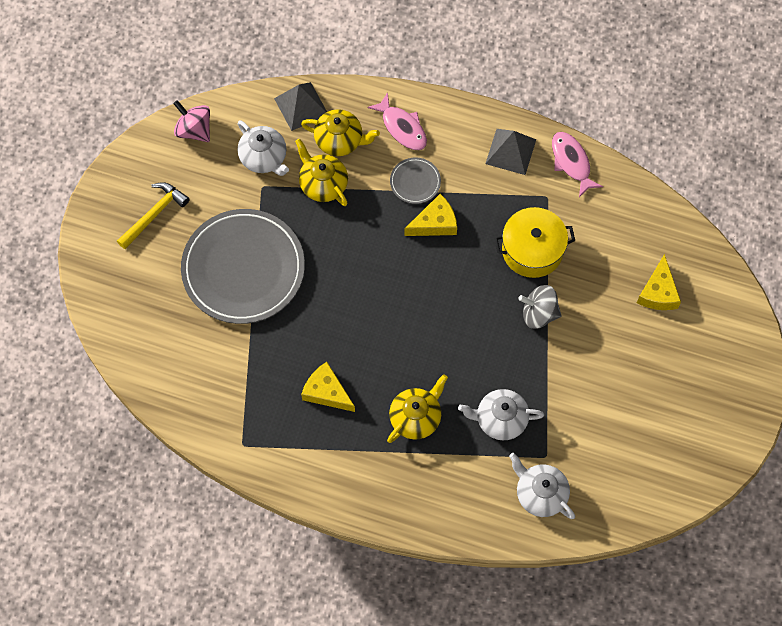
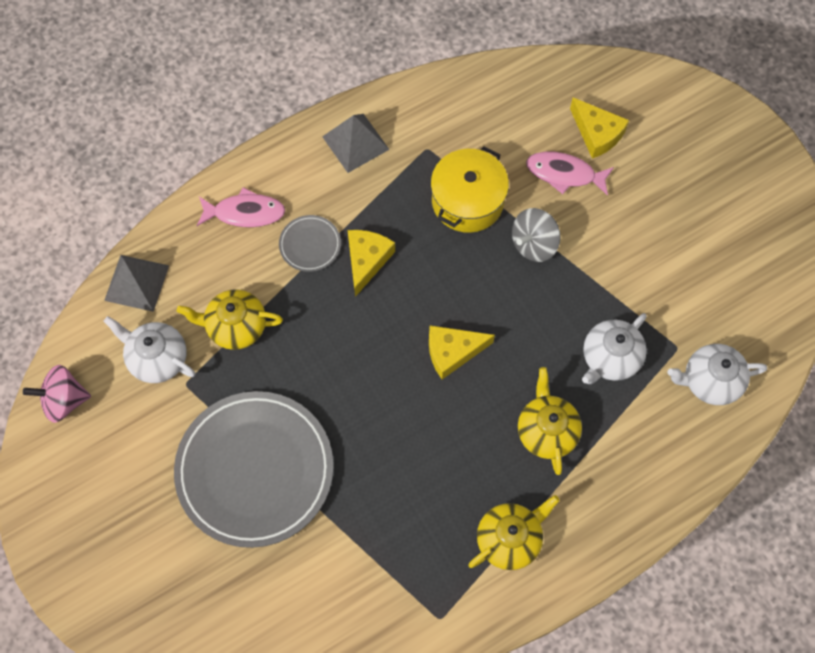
camera: 50 degrees left, 0 degrees up
yellow hammer [117,182,190,249] -> none
white teapot [238,120,289,176] -> white teapot turned 150 degrees counterclockwise [103,316,195,383]
yellow teapot [301,109,380,156] -> yellow teapot moved to [468,495,560,570]
yellow cheese [301,362,355,412] -> yellow cheese moved to [429,325,495,379]
pink fish [552,132,603,197] -> pink fish moved to [526,152,614,196]

